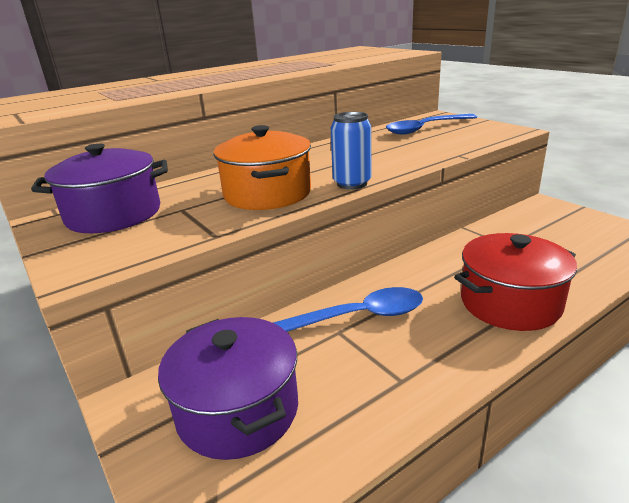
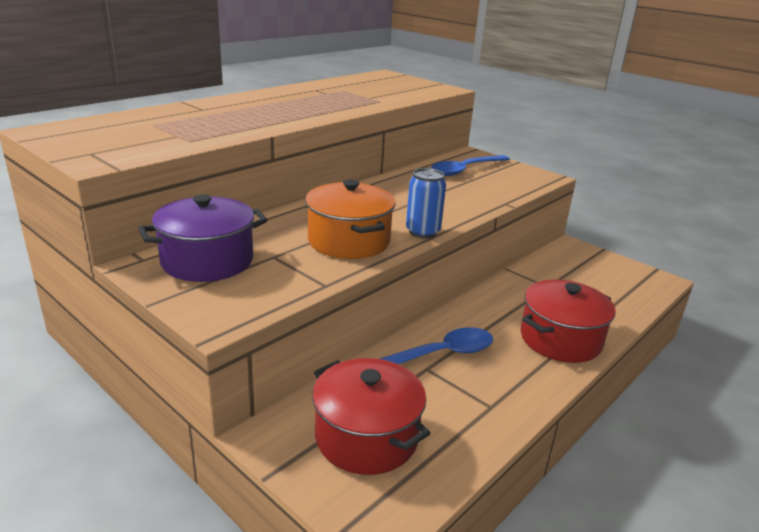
camera: 15 degrees left, 0 degrees up
purple pot [158,317,298,460] -> red pot [312,358,431,475]

